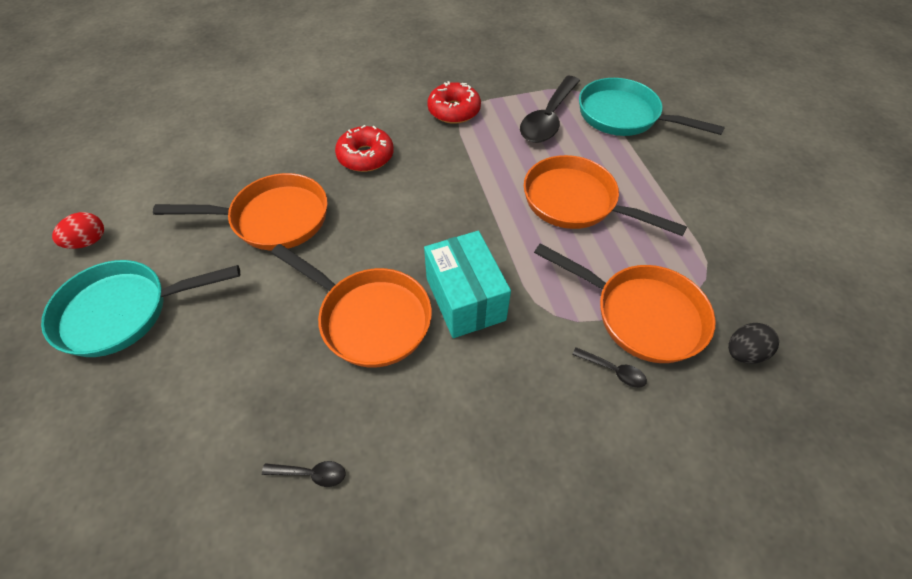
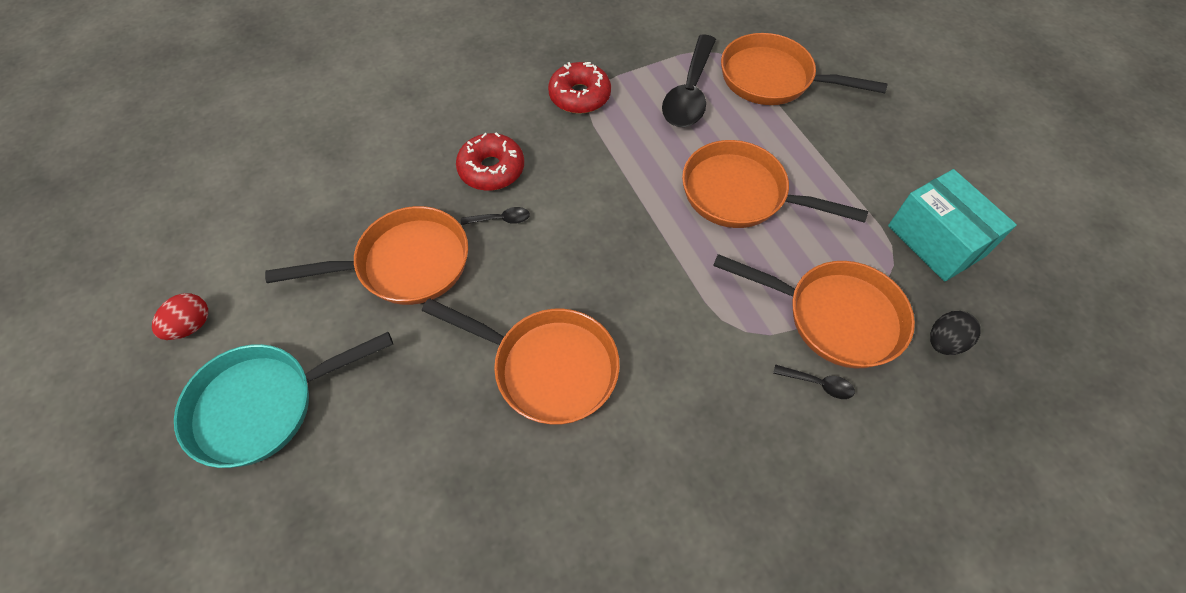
camera: 10 degrees left, 5 degrees up
black spoon [262,461,345,487] -> black spoon moved to [461,207,530,225]
turquoise box [424,231,511,338] -> turquoise box moved to [888,169,1017,282]
turquoise pan [579,78,725,136] -> orange pan [721,33,888,105]

